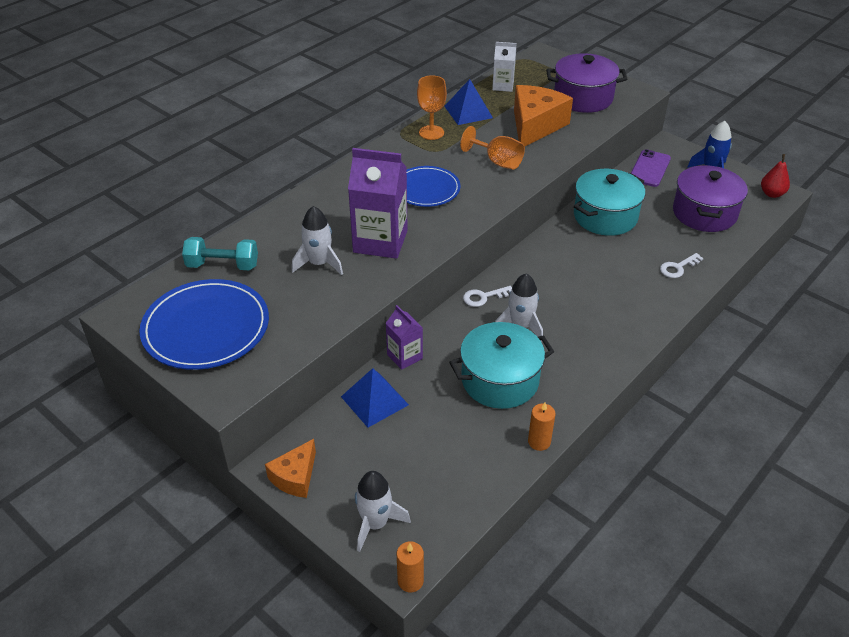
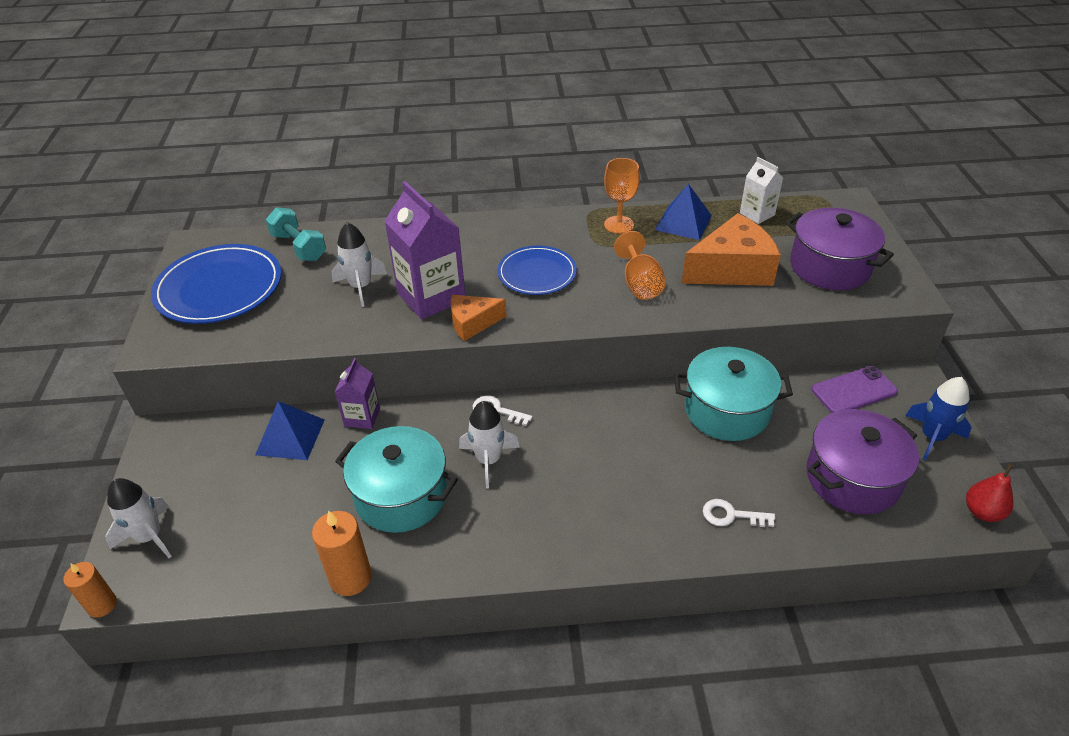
camera: 45 degrees right, 0 degrees up
orange cheese [265,439,316,498] -> orange cheese moved to [451,295,507,341]
orange candle [528,402,556,451] -> orange candle [312,510,372,596], size x1.51

